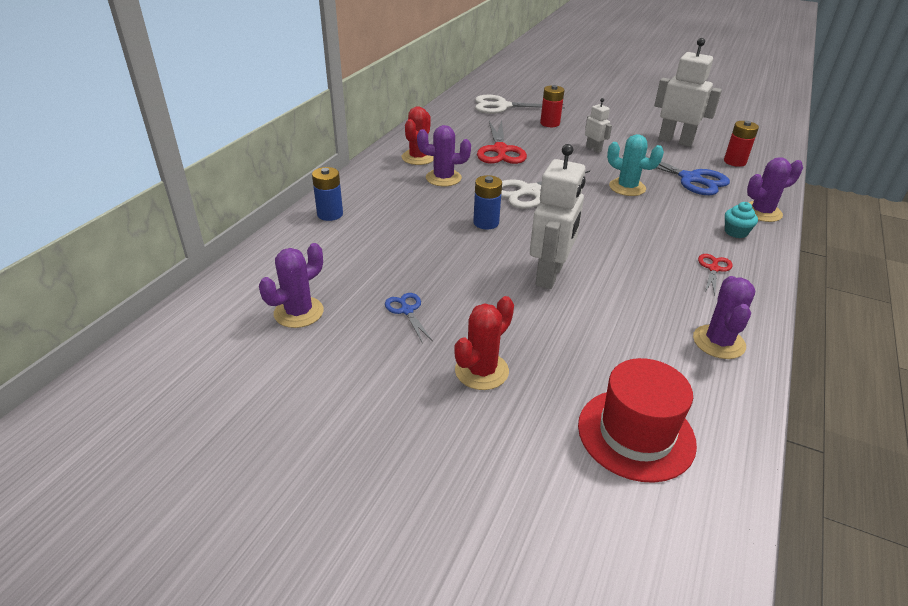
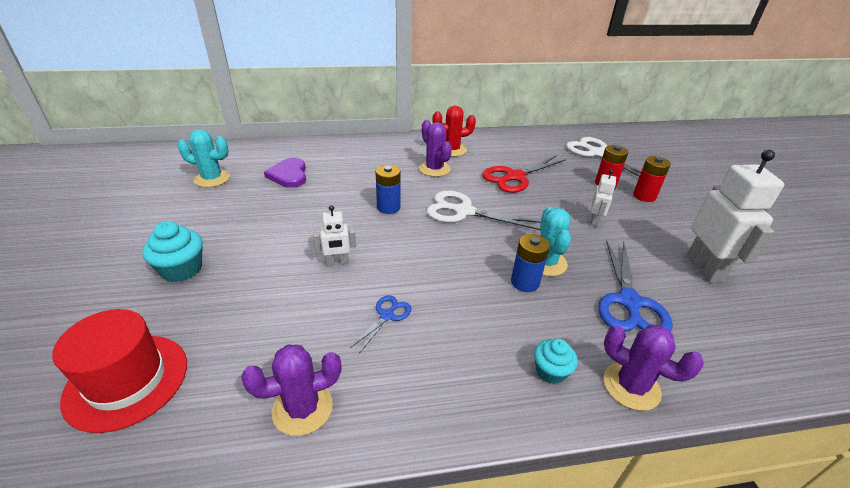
camera: 55 degrees right, 0 degrees up
purple cactus [259,243,324,328] -> turquoise cactus [177,129,230,187]
blue battery [312,167,343,221] -> blue battery moved to [511,234,550,292]
blue scissors [385,293,432,344] -> blue scissors moved to [350,295,411,353]
red cactus [454,296,514,390] -> turquoise cupcake [142,221,203,282]
white robot [530,144,586,289] -> white robot [313,205,356,266], size x0.51
red scissors [698,254,733,296] -> none
red battery [724,121,759,167] -> red battery moved to [633,156,671,202]
none -> purple heart [264,158,306,188]

